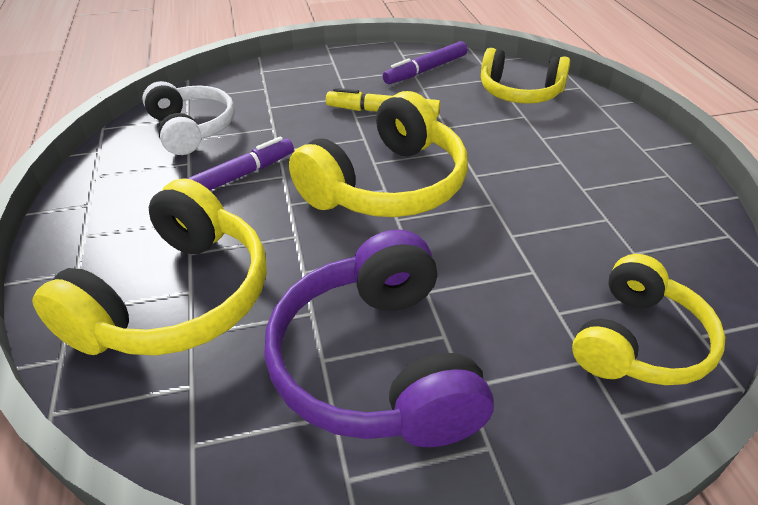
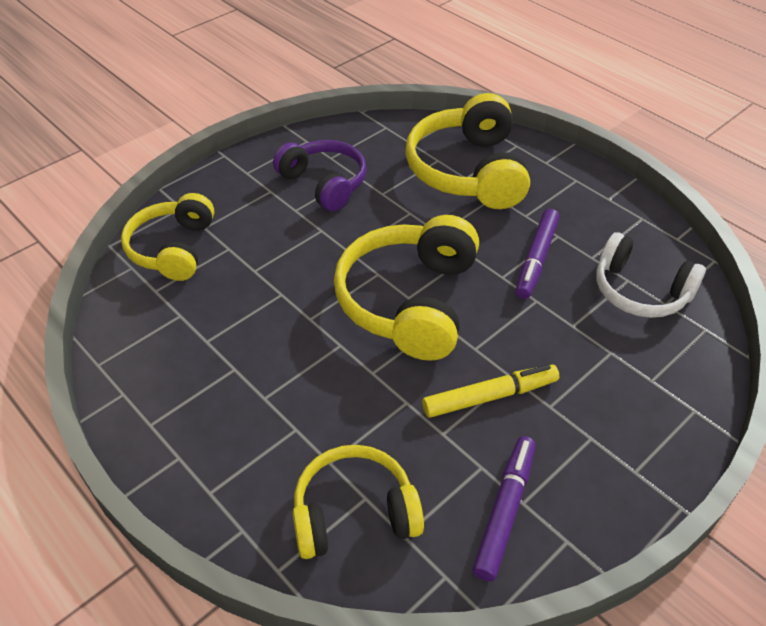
camera: 150 degrees right, 5 degrees up
purple headphones [265,230,494,447] -> purple headphones [273,140,366,211], size x0.66

